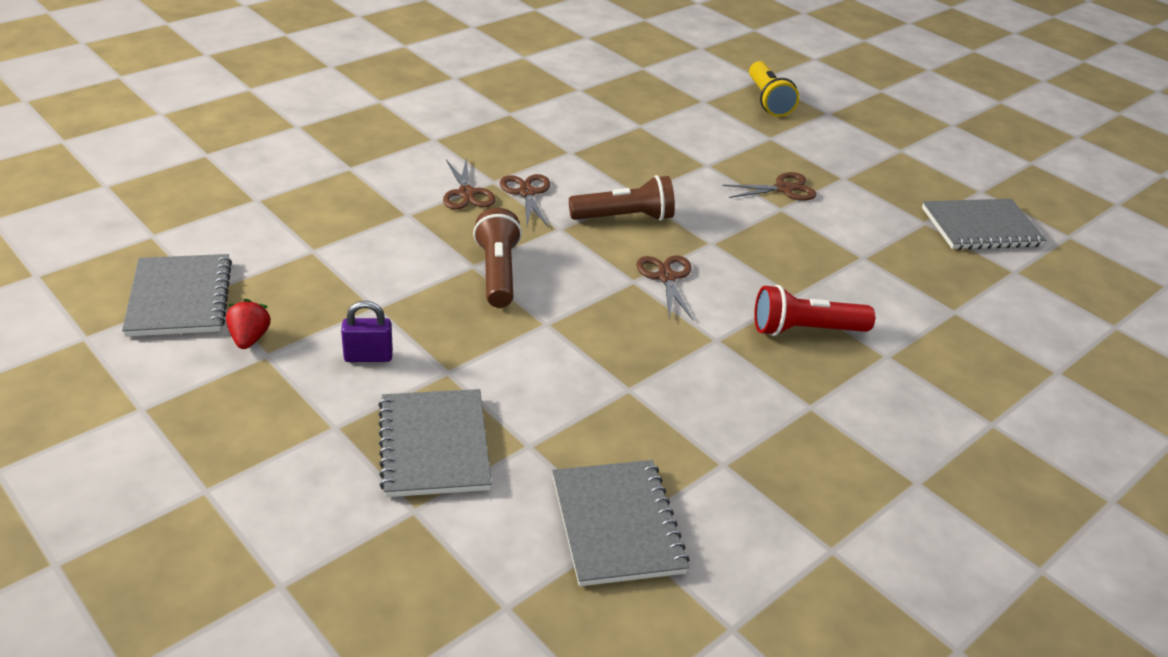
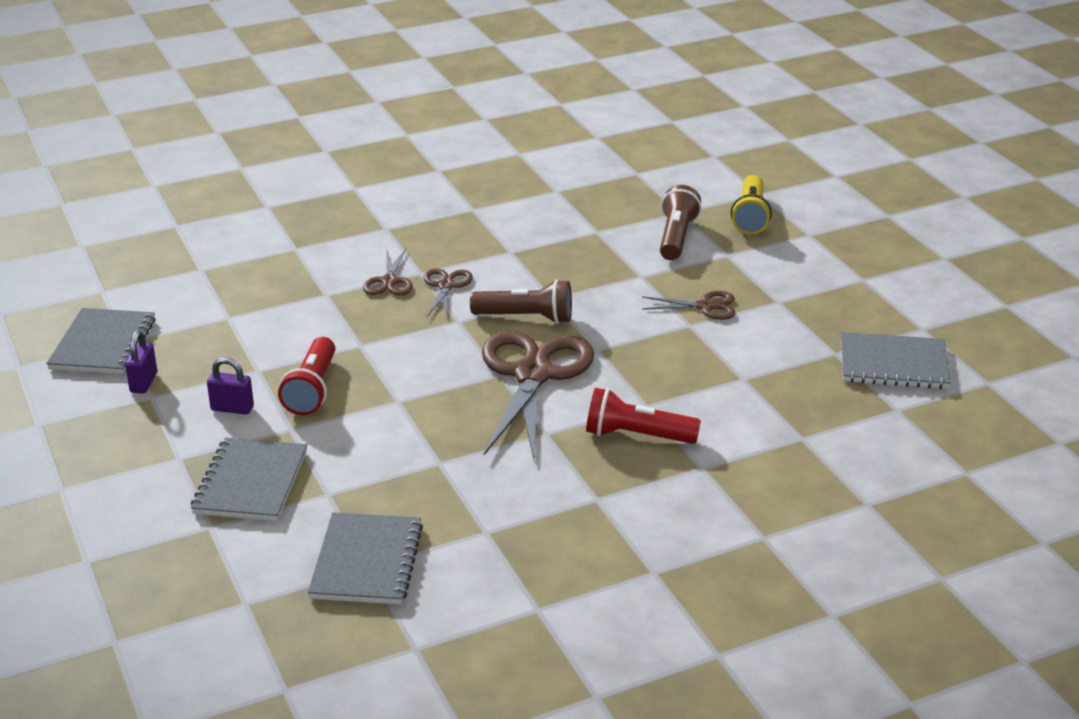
camera: 20 degrees right, 5 degrees down
red strawberry [226,299,271,349] -> purple padlock [125,330,157,394]
brown flashlight [473,208,522,308] -> brown flashlight moved to [660,185,702,260]
brown scissors [636,256,693,320] -> brown scissors [482,331,594,460], size x2.12
none -> red flashlight [278,337,335,415]

